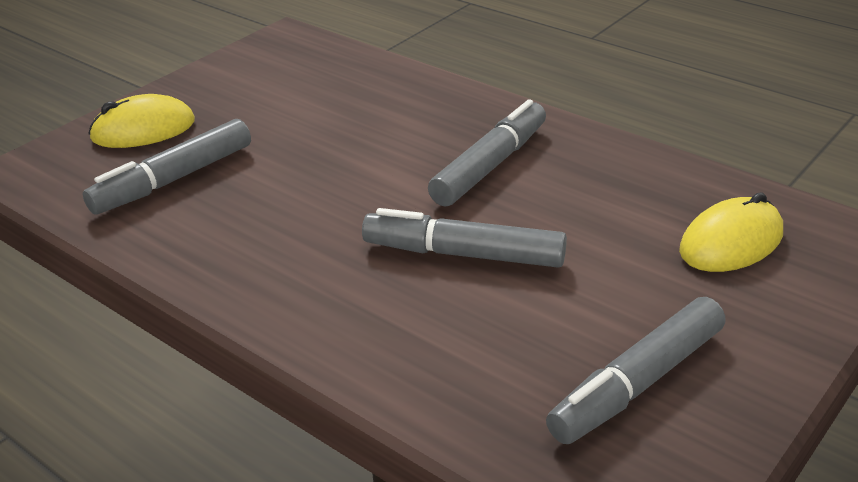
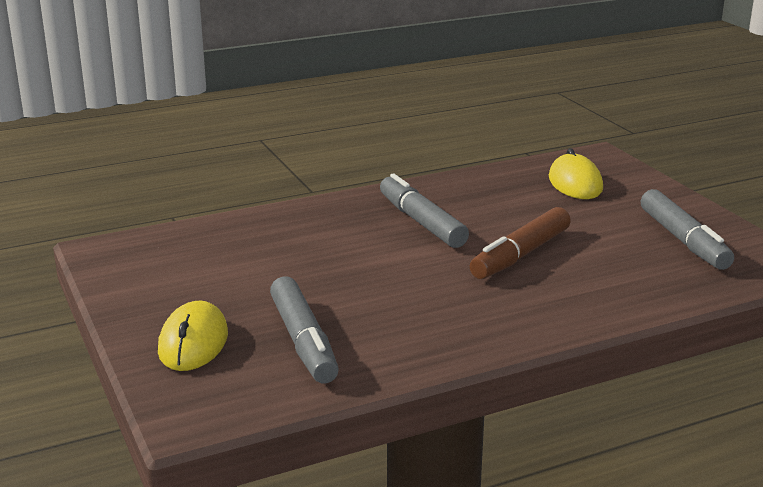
camera: 65 degrees left, 10 degrees down
grey marker [362,208,567,268] -> brown marker [470,207,571,279]

